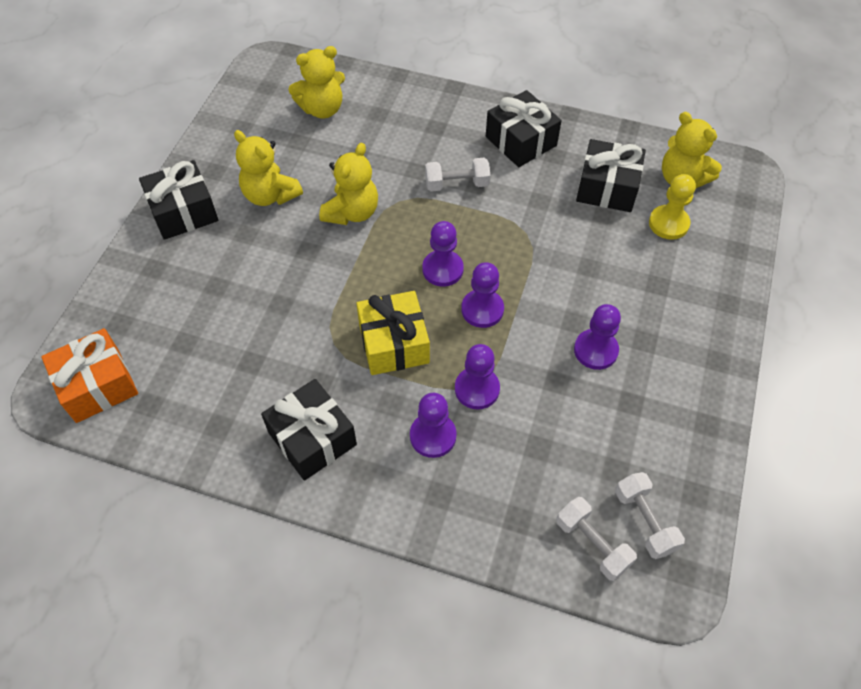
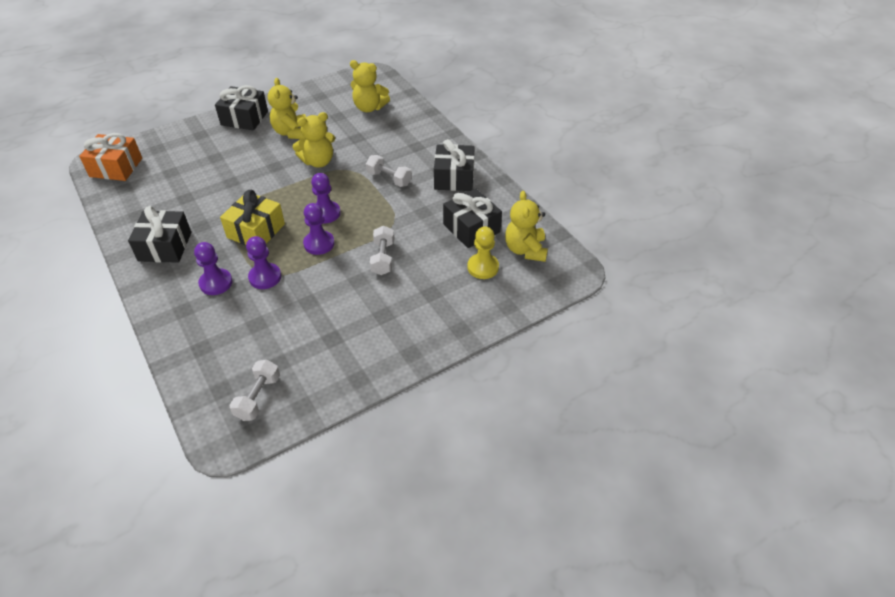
camera: 40 degrees right, 10 degrees down
white dumbbell [556,497,637,581] -> white dumbbell moved to [370,226,394,275]
purple pawn [574,304,621,370] -> none

